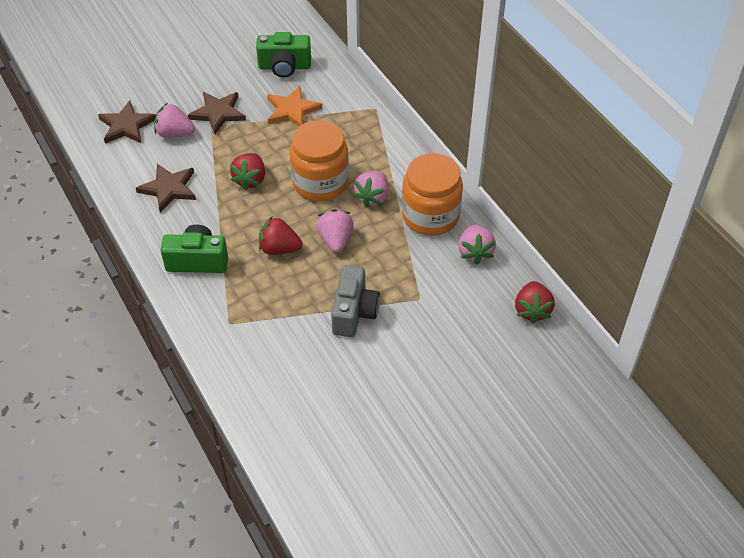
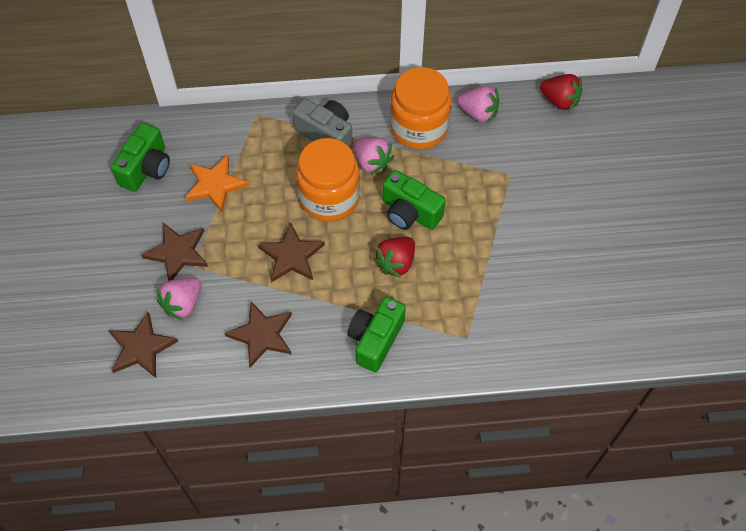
camera: 65 degrees left, 10 degrees up
red strawberry [230,153,265,190] -> brown star [258,222,325,282]
pink strawberry [316,209,354,253] -> green camera [382,170,446,230]
grey camera [331,265,380,337] -> grey camera moved to [292,98,353,148]

